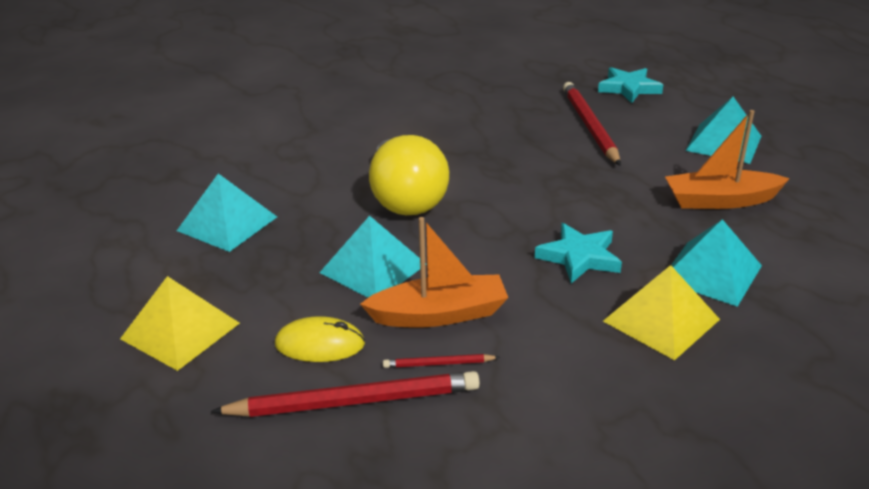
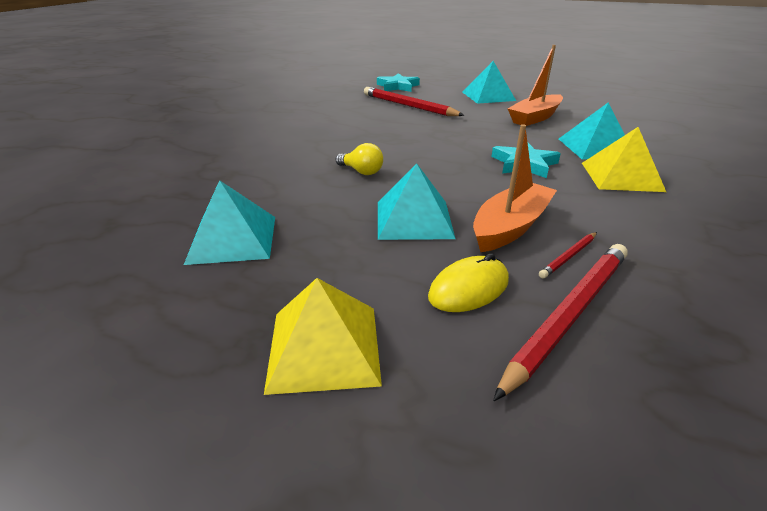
camera: 40 degrees left, 0 degrees up
yellow light bulb [369,135,449,215] -> yellow light bulb [335,143,383,175], size x0.45

